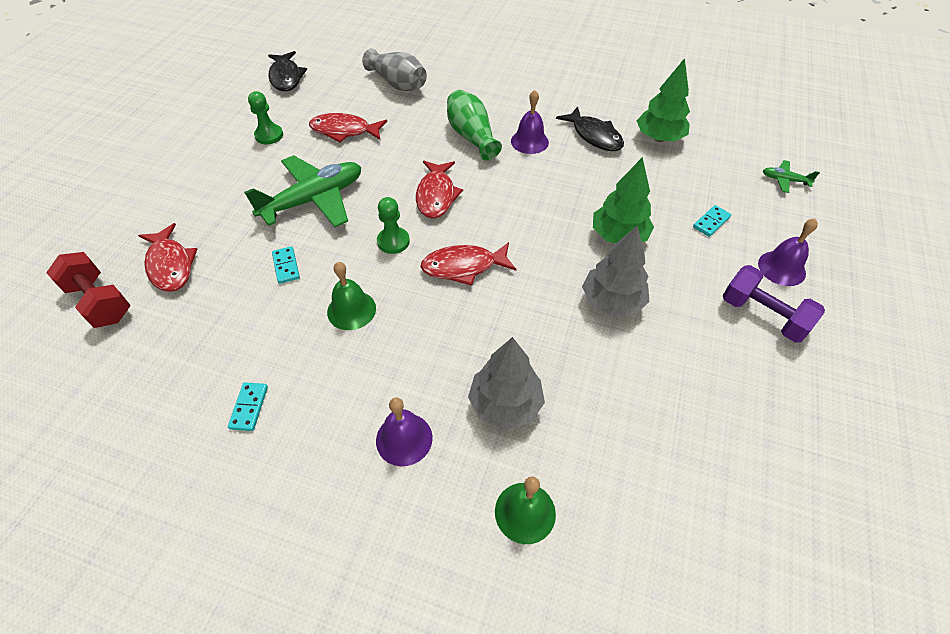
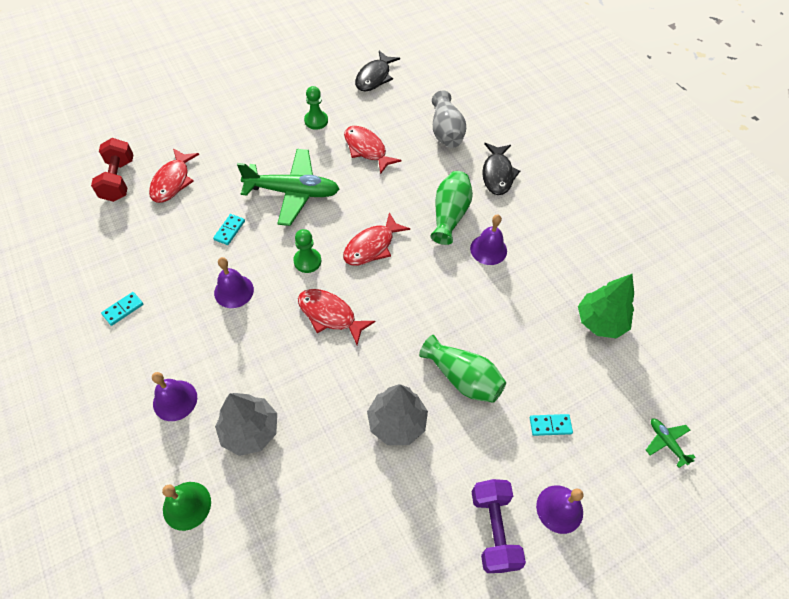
camera: 40 degrees right, 5 degrees up
green bell [327,262,376,330] -> purple bell [214,257,254,308]
black fish [556,106,624,151] -> black fish moved to [482,143,520,195]
green tree [593,157,654,243] -> green vase [419,335,506,403]

